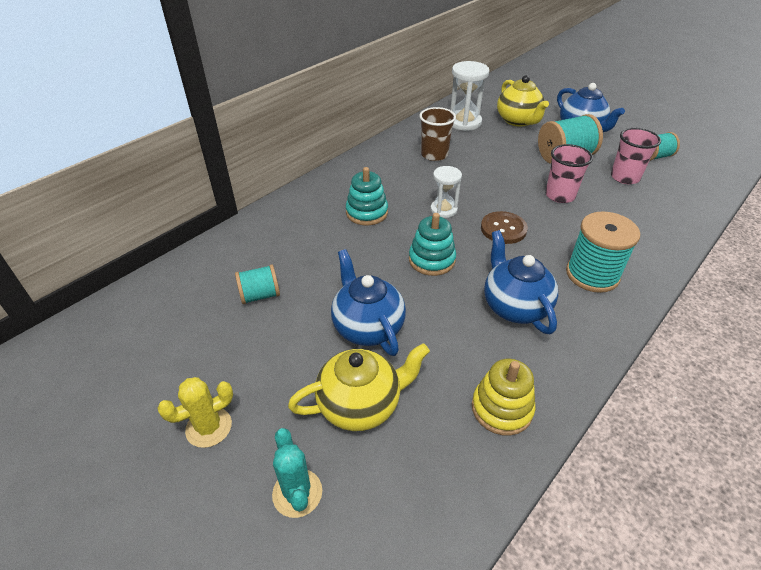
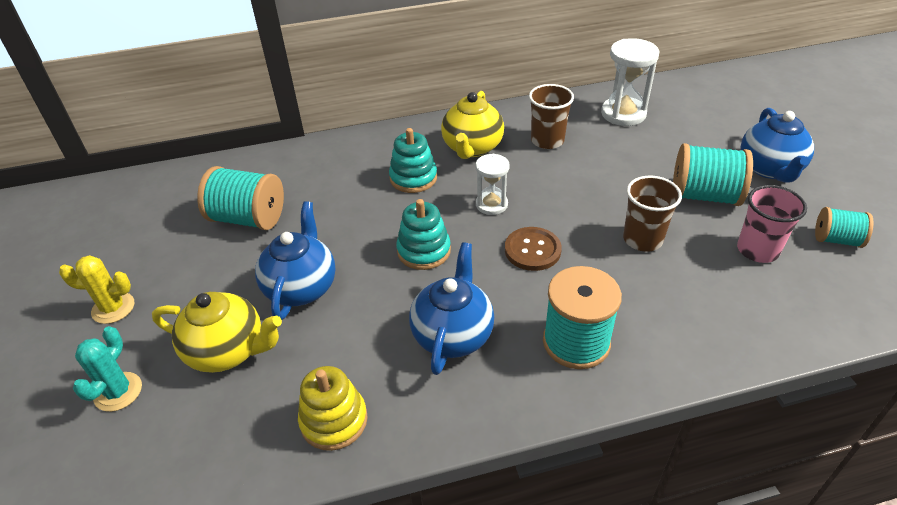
camera: 35 degrees right, 0 degrees up
turquoise spool [235,264,280,304] -> turquoise spool [197,166,284,230], size x1.68
yellow teapot [497,75,549,127] -> yellow teapot moved to [441,91,504,159]
pink cup [545,144,593,203] -> brown cup [623,176,682,252]

